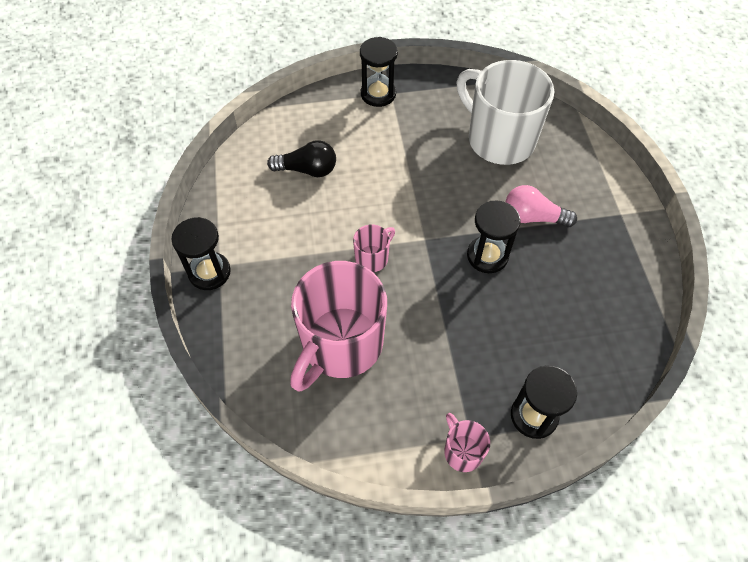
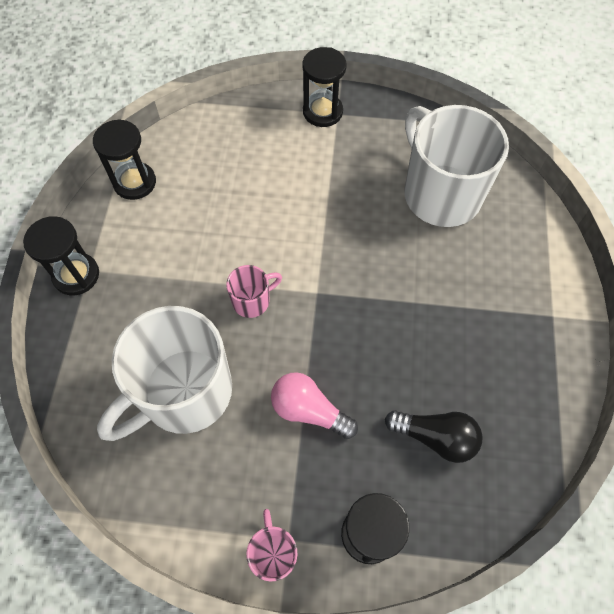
camera: 15 degrees right, 5 degrees up
black light bulb [267,140,336,177] -> black light bulb moved to [385,410,483,463]
pink mug [290,261,387,392] -> white mug [97,306,232,441]
black hourglass [467,200,521,273] -> black hourglass moved to [93,119,156,200]
pink light bulb [506,185,577,227] -> pink light bulb moved to [271,372,358,439]

